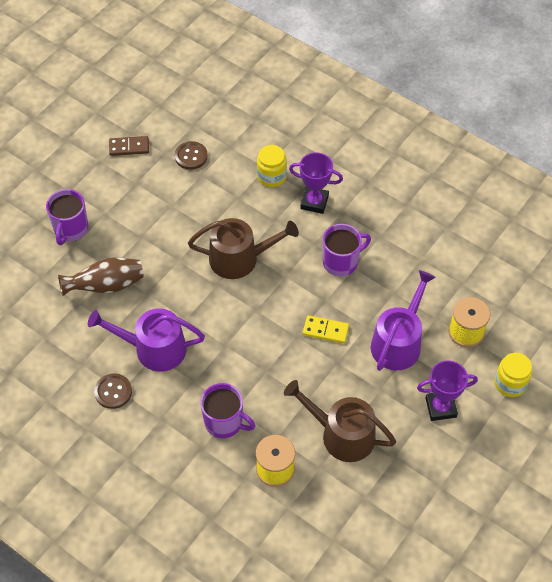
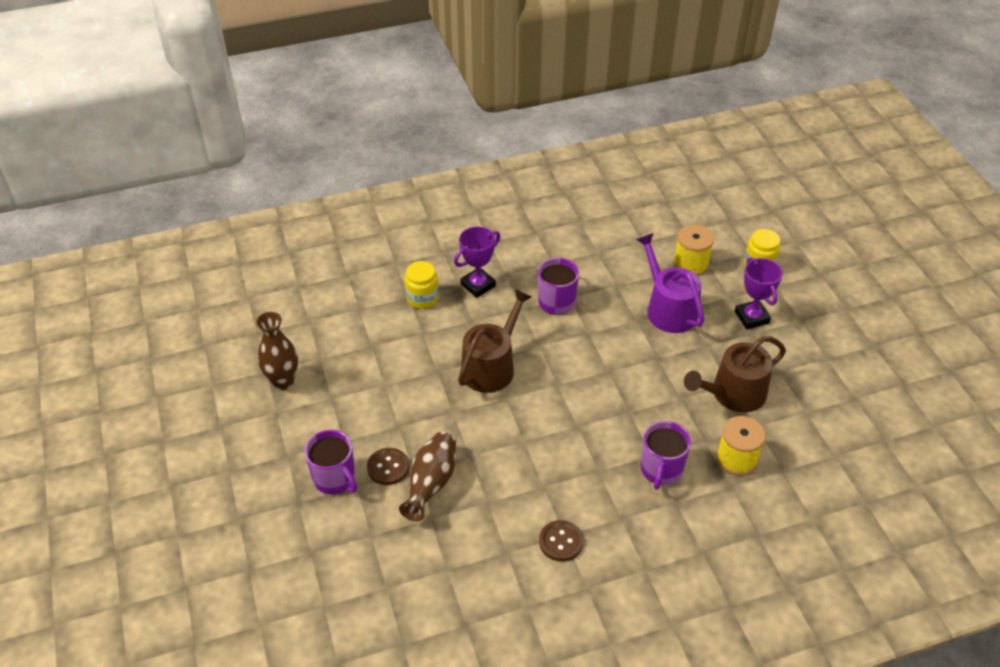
camera: 55 degrees left, 10 degrees down
purple watering can [88,308,205,372] -> none
brown domino [109,136,149,156] -> brown vase [256,312,298,390]
brown button [175,141,208,170] -> brown button moved to [367,448,409,485]
purple mug [200,383,255,438] -> purple mug turned 135 degrees clockwise [641,421,691,490]
yellow domino [303,315,349,344] -> none
purple trophy [417,360,478,421] -> purple trophy turned 45 degrees counterclockwise [735,257,783,329]

